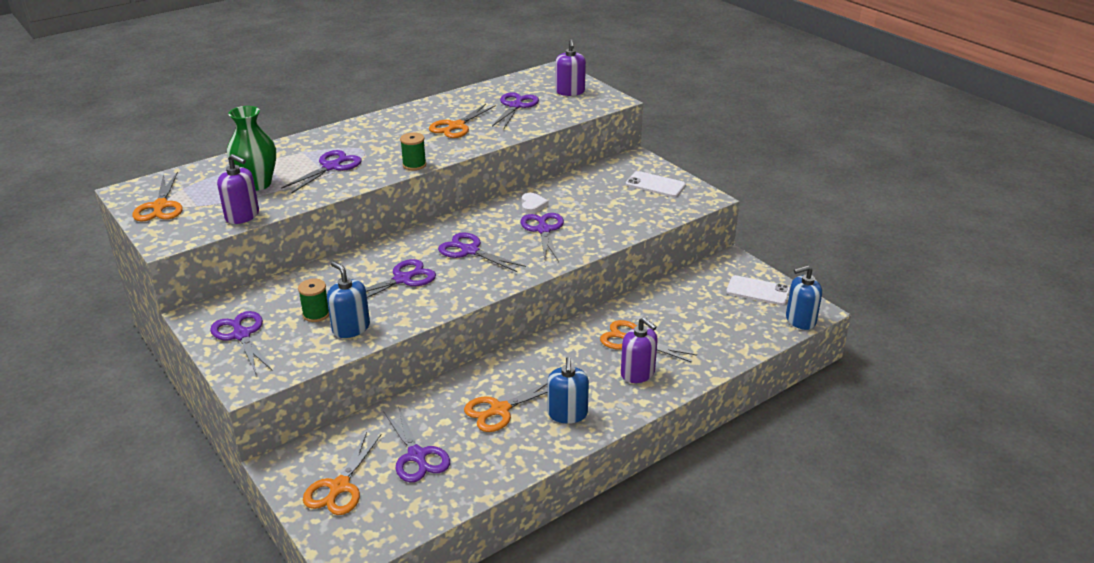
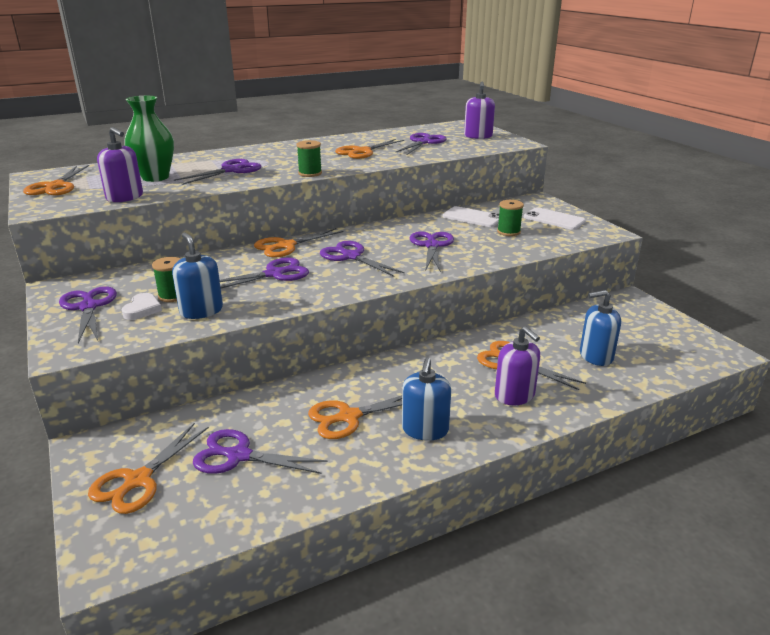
camera: 10 degrees right, 5 degrees down
purple scissors [383,406,450,482] -> purple scissors turned 120 degrees clockwise [193,429,327,474]
white heart [522,193,549,214] -> white heart moved to [121,293,162,320]
white phone [726,275,790,305] -> white phone moved to [443,206,499,227]
blue soap dispenser [786,266,822,330] -> blue soap dispenser moved to [580,290,621,366]
none -> orange scissors [254,228,343,258]
none -> green spool [497,200,524,236]

